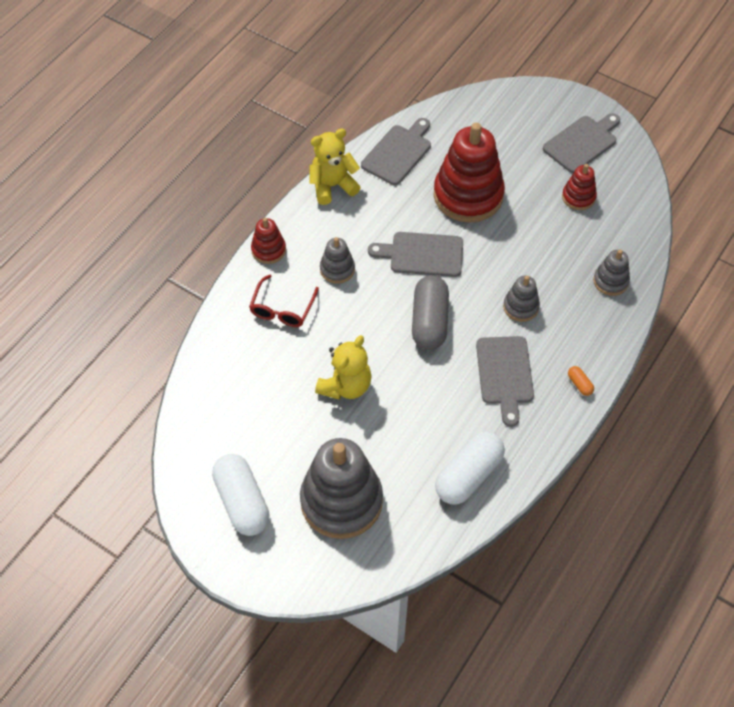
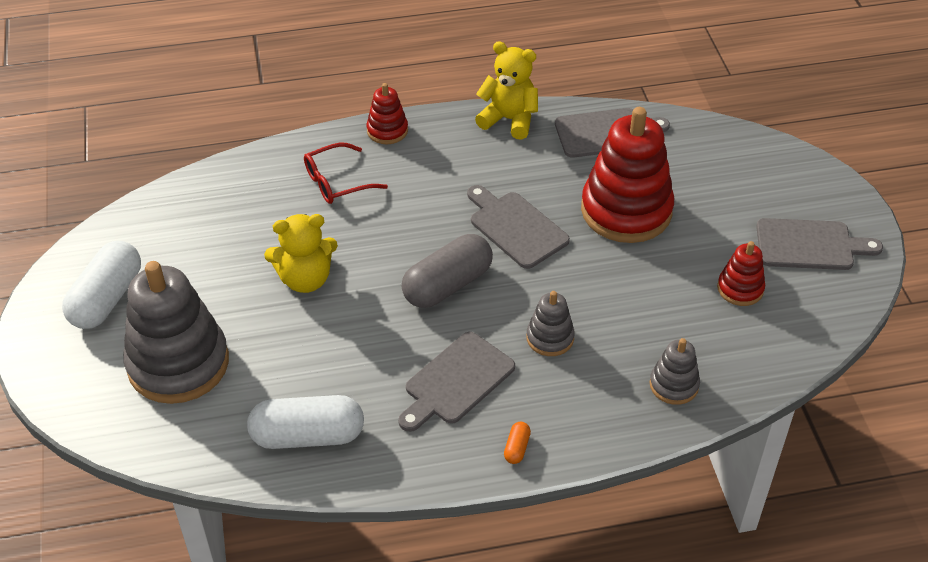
camera: 45 degrees right, 10 degrees down
grey stacking toy [320,237,355,284] -> none

